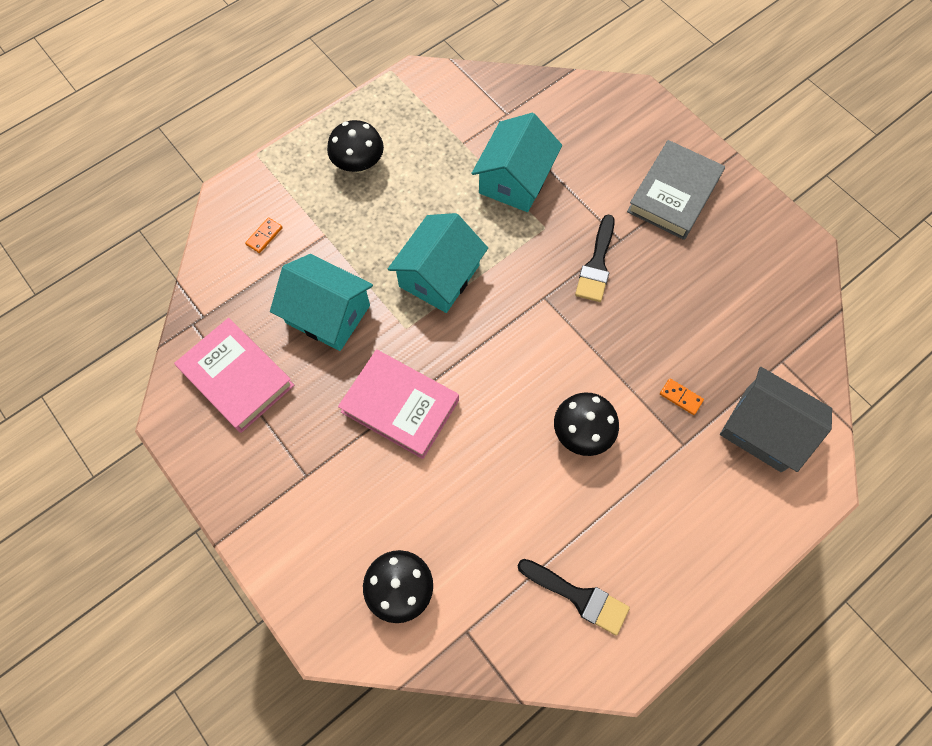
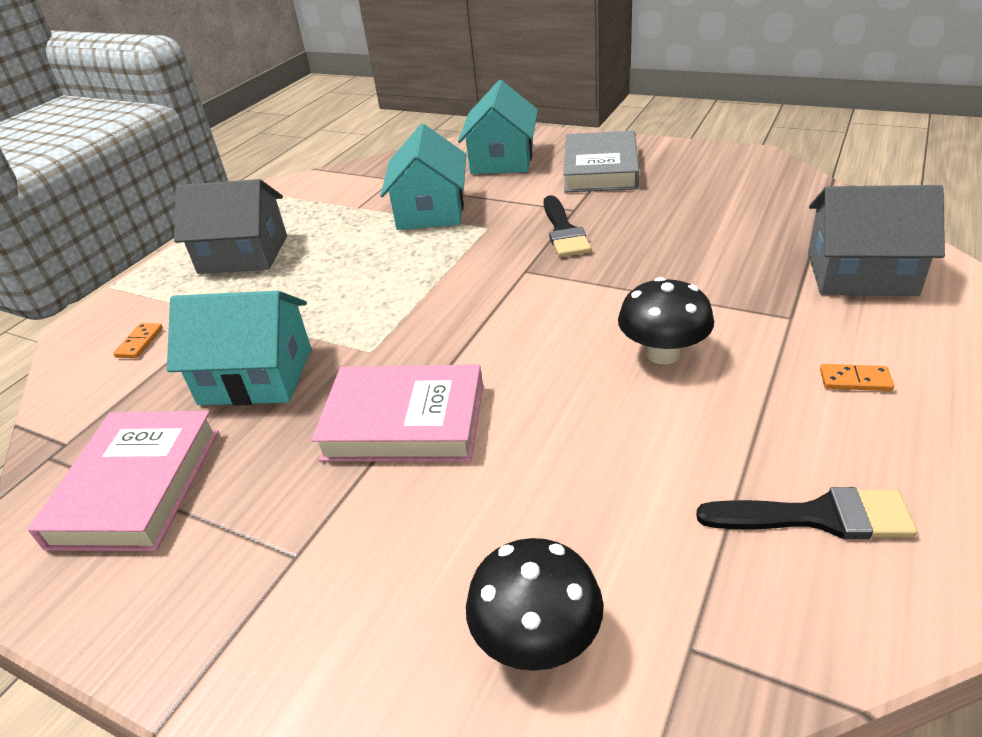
camera: 20 degrees left, 30 degrees down
pink book [174,318,294,433] -> pink book turned 75 degrees clockwise [28,411,219,551]
black mushroom [327,120,384,173] -> grey house [174,179,287,274]
turquoise house [388,213,488,313] -> turquoise house moved to [458,80,538,174]
orange domino [660,379,704,415] -> orange domino moved to [820,364,894,391]

